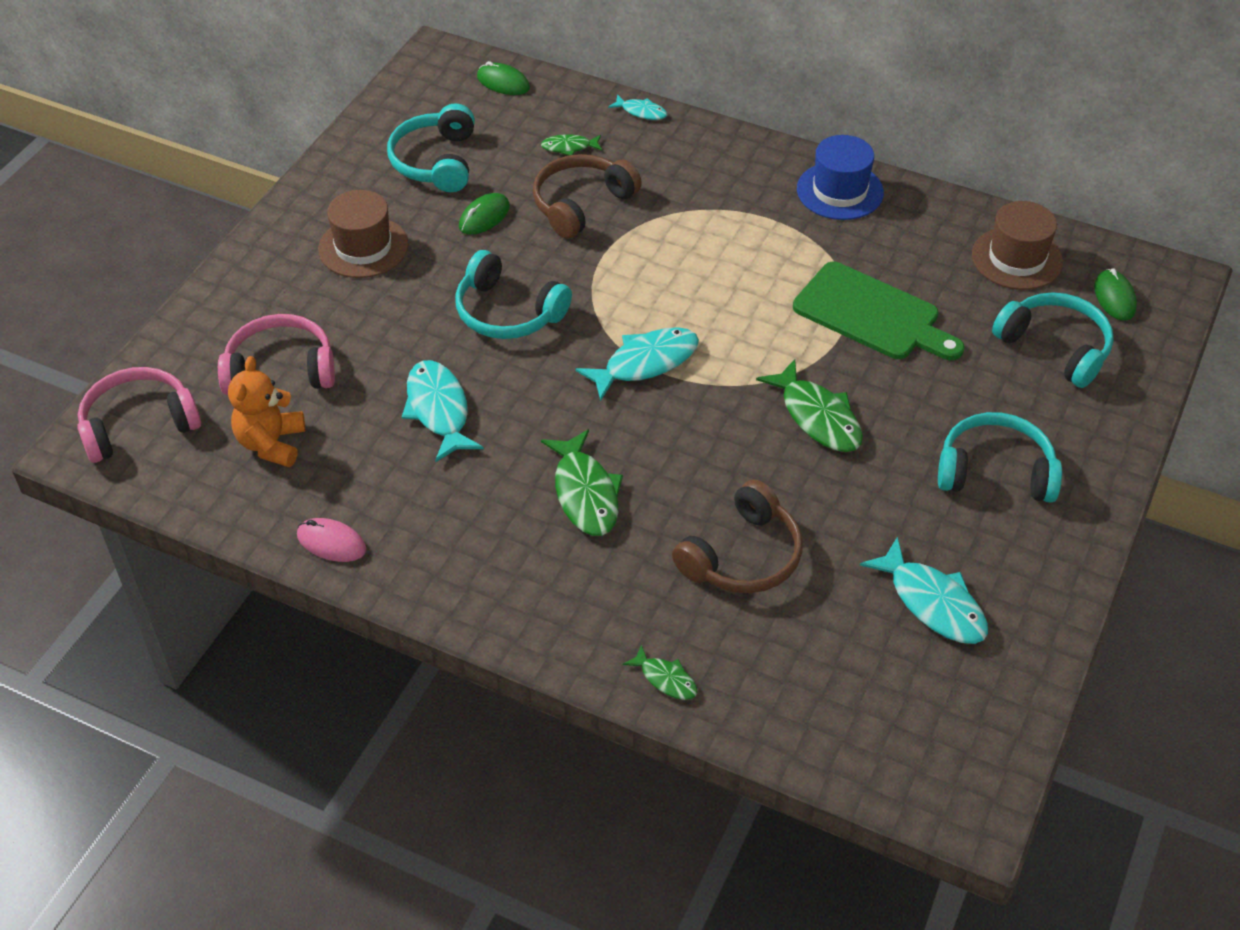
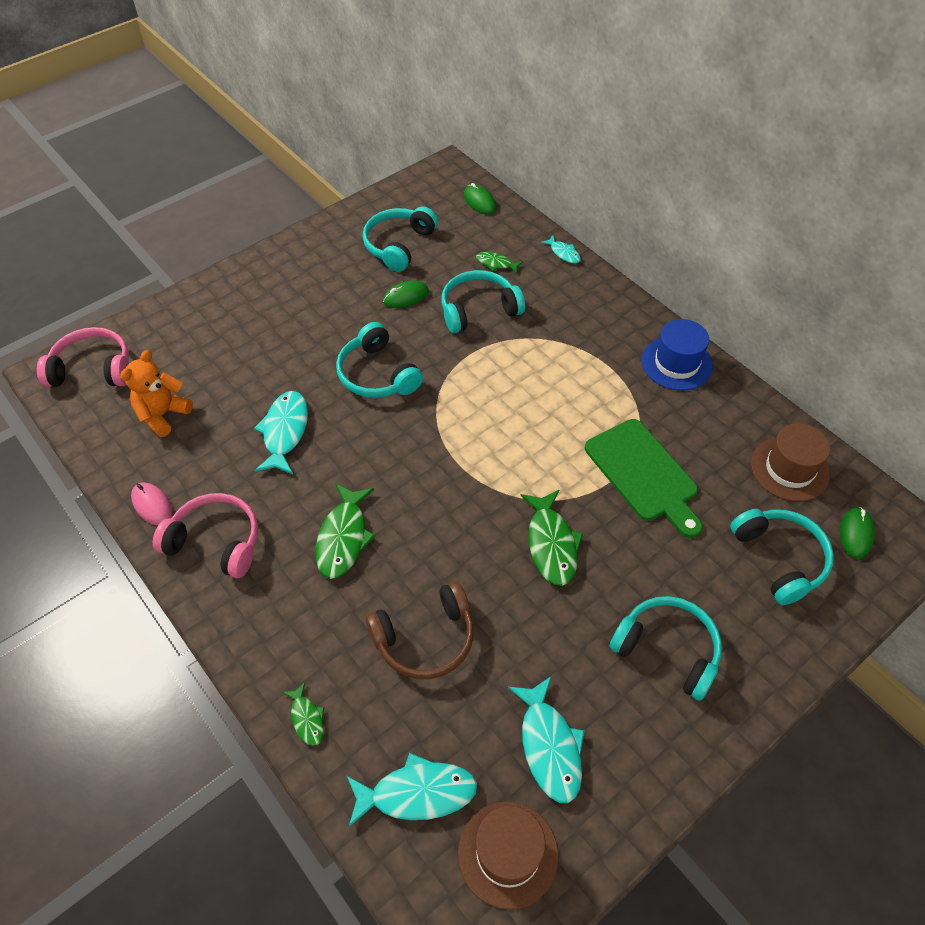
camera: 25 degrees right, 5 degrees up
pink headphones [218,314,335,395] -> pink headphones moved to [153,493,258,578]
brown hat [318,190,408,278] -> brown hat moved to [458,801,559,910]
brown headphones [533,154,642,239] -> turquoise headphones [441,270,525,333]
turquoise fish [576,327,699,401] -> turquoise fish moved to [347,753,477,827]

